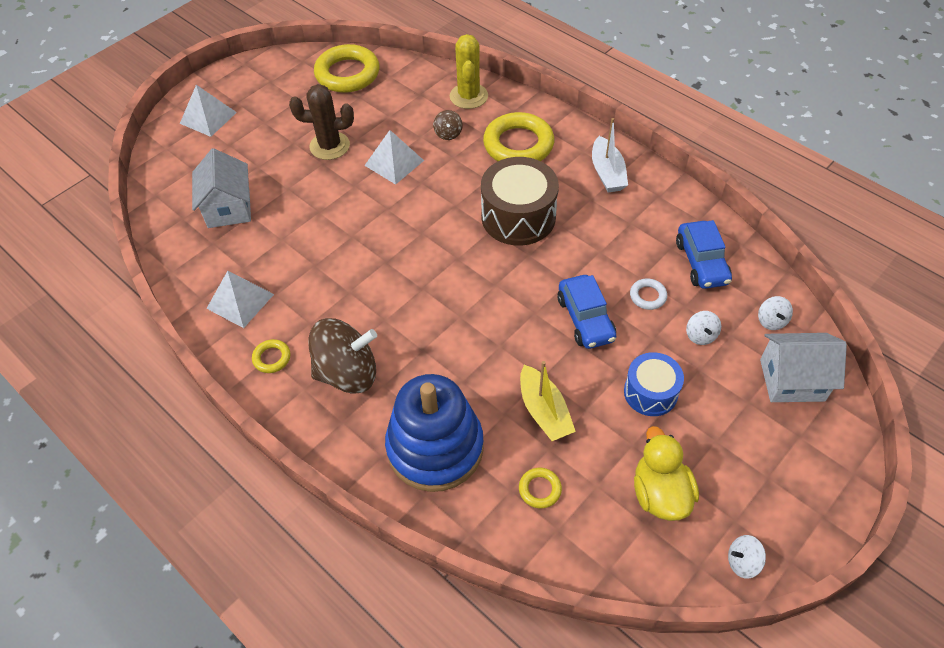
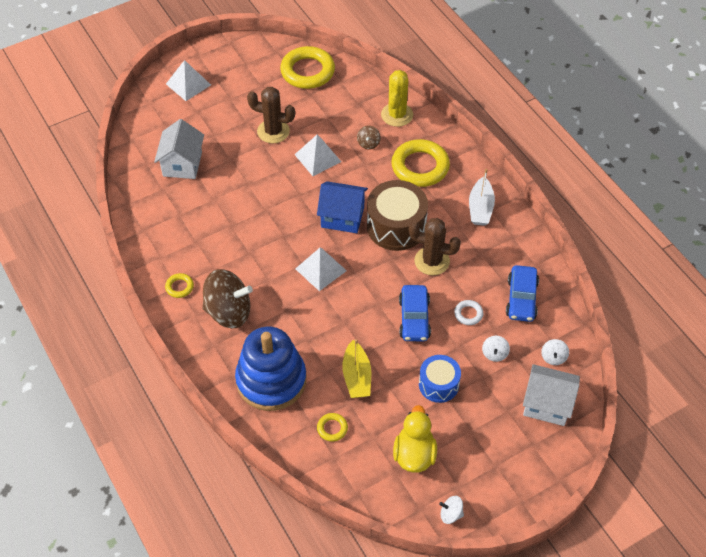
camera: 15 degrees right, 0 degrees up
white pyramid [206,271,274,328] -> white pyramid moved to [295,248,347,291]
none -> blue house [317,181,368,233]
none -> brown cactus [409,218,461,275]

